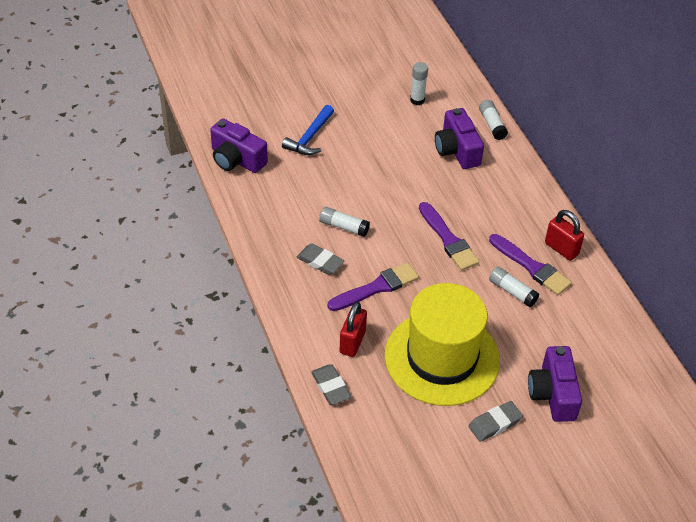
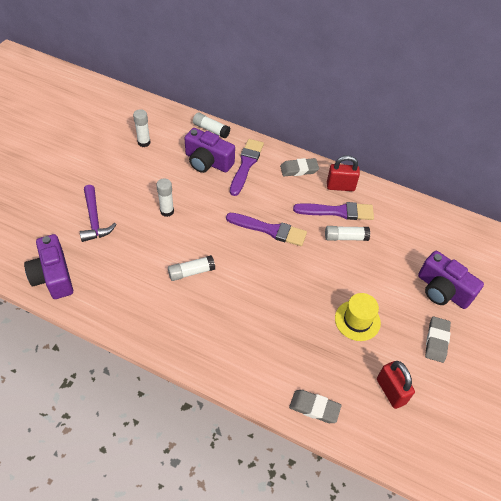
camera: 45 degrees left, 5 degrees up
purple camera [210,119,268,173] -> purple camera turned 75 degrees clockwise [24,234,73,299]
blue hammer [282,105,334,155] -> purple hammer [80,185,117,242]
grey eraser [297,244,344,275] -> grey eraser moved to [280,158,319,176]
purple brush [327,263,419,311] -> purple brush moved to [230,139,264,196]
red padlock [340,302,367,357] -> red padlock moved to [377,361,415,409]
yellow hat [385,283,500,406] -> yellow hat [335,293,381,341], size x0.45
none -> white glue stick [157,178,174,217]

